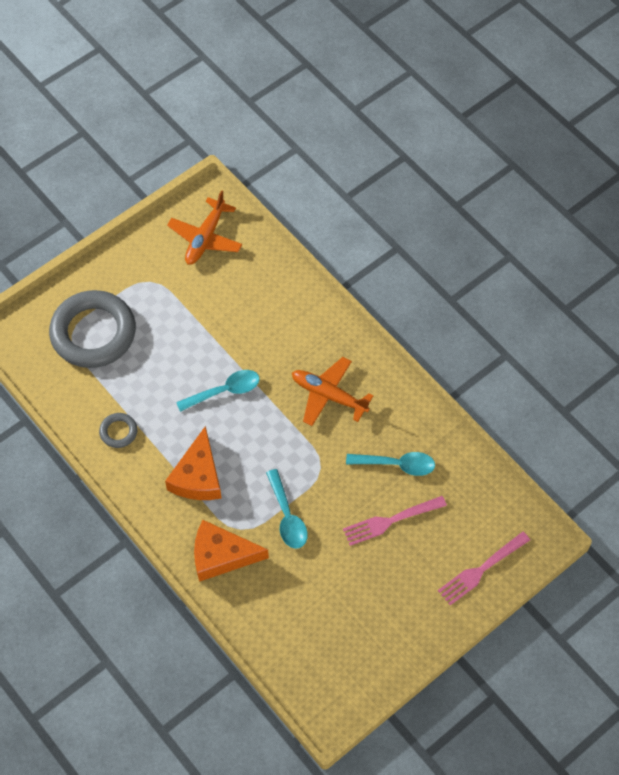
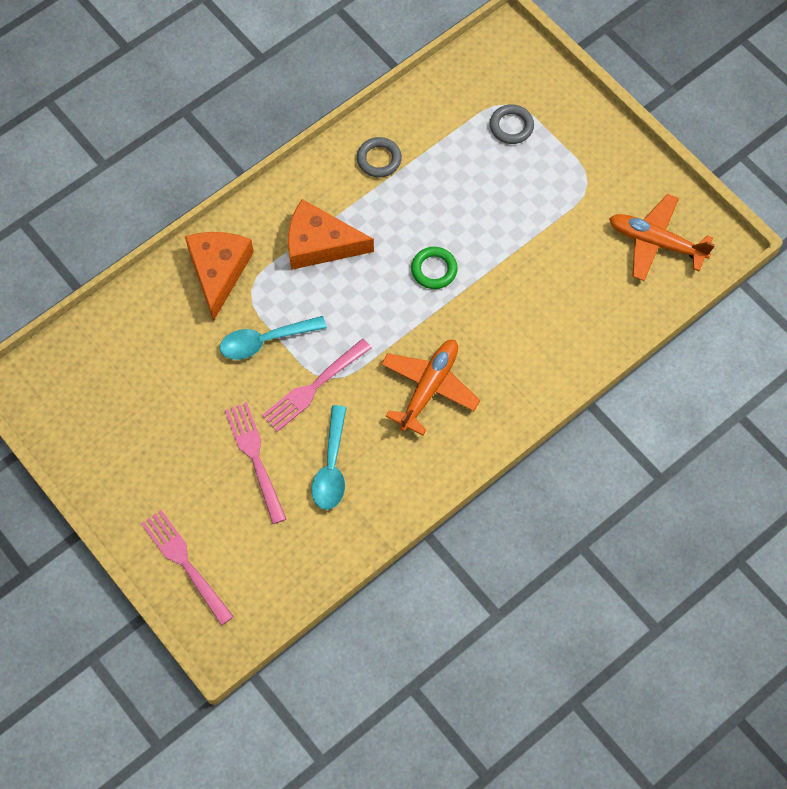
camera: 90 degrees right, 5 degrees up
grey ring [49,290,136,368] -> grey ring [490,104,534,144], size x0.43
turquoise spoon [176,370,260,412] -> green ring [411,247,458,289]
none -> pink fork [262,338,372,432]

